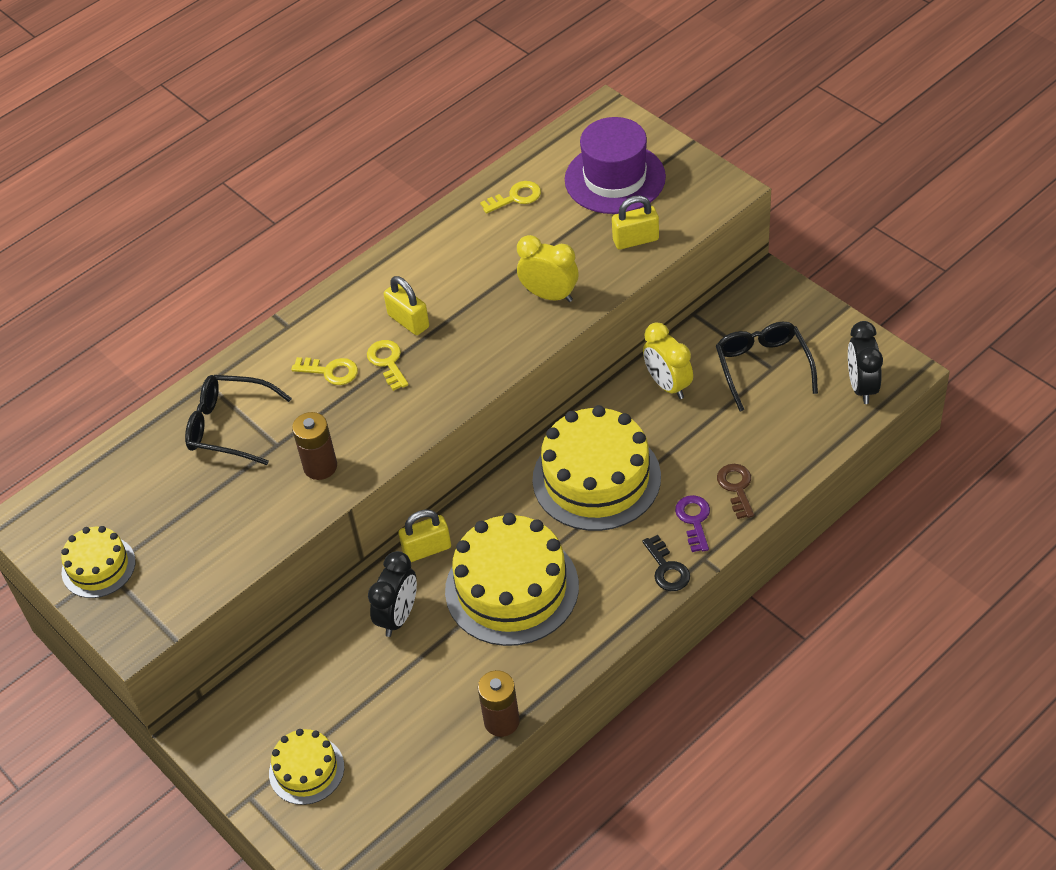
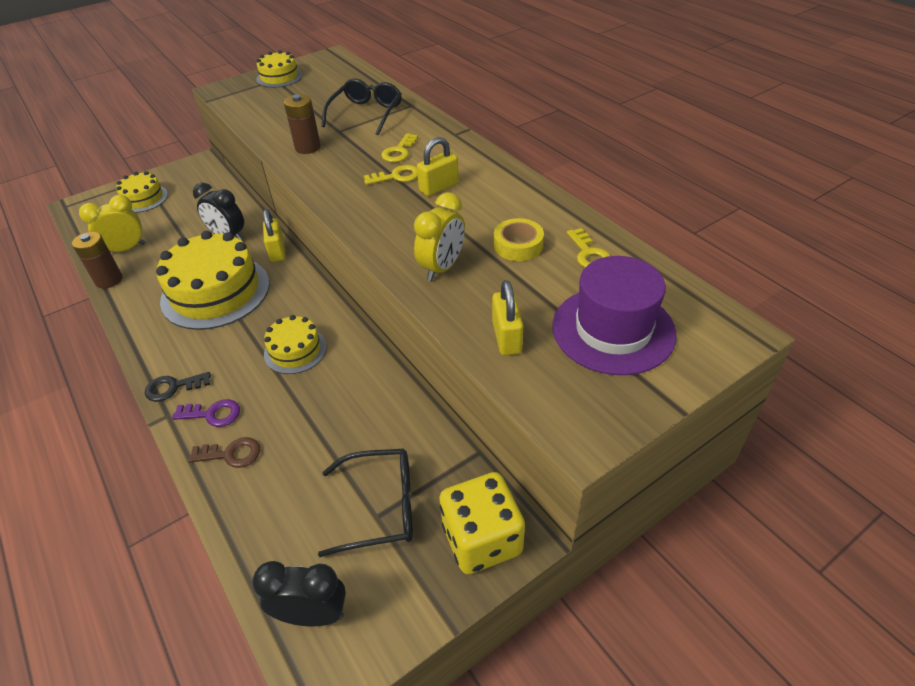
camera: 95 degrees right, 5 degrees down
yellow cake [532,405,661,531] -> yellow cake [264,315,327,374], size x0.53
yellow clock [643,322,693,399] -> yellow clock moved to [79,195,145,253]
none -> yellow dice [439,472,525,574]
none -> yellow tape [494,218,544,261]

